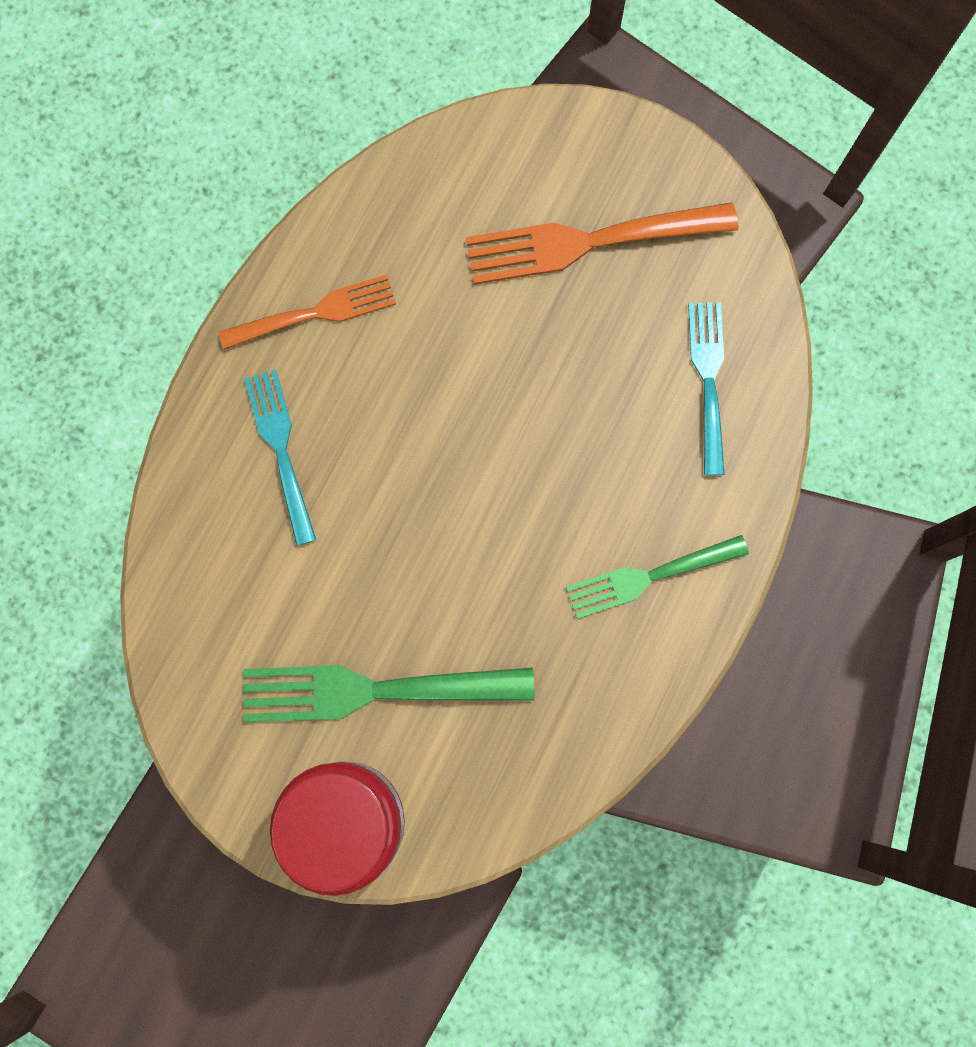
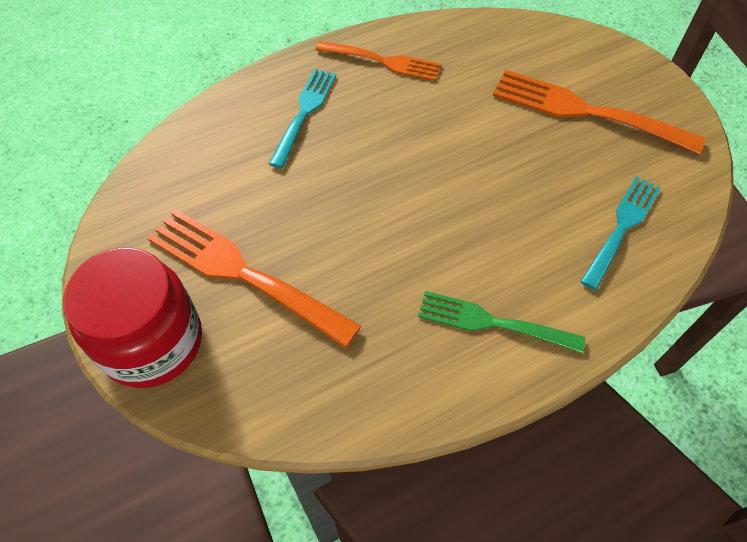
camera: 35 degrees right, 20 degrees down
green fork [243,665,534,722] -> orange fork [147,209,361,348]

